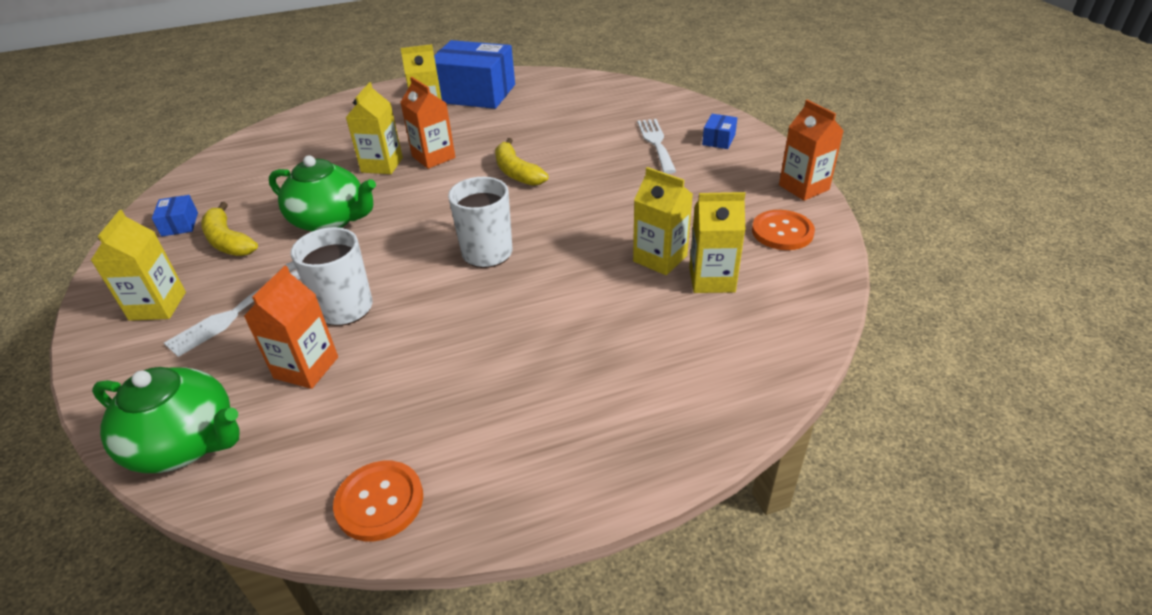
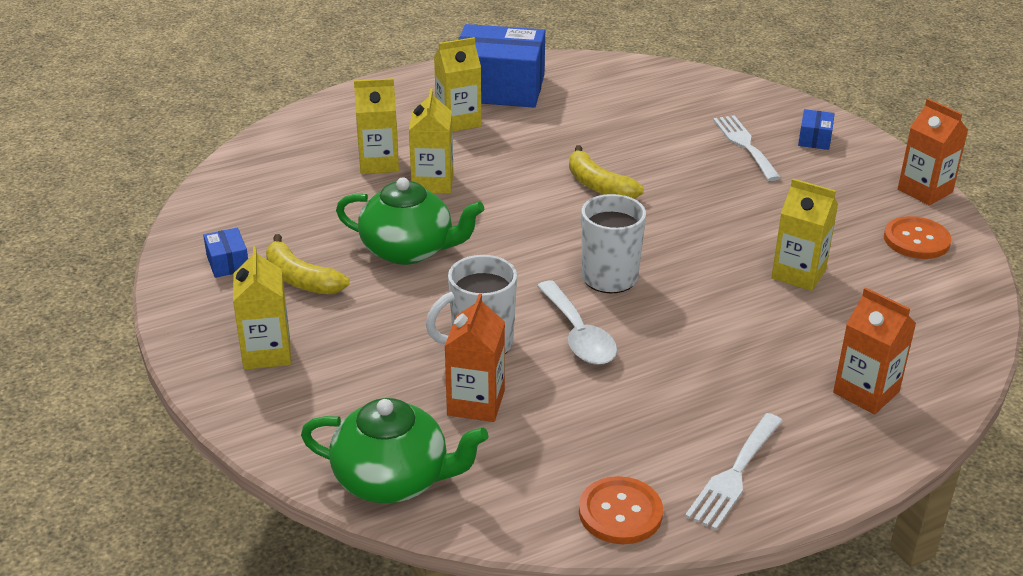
camera: 10 degrees left, 5 degrees down
white fork [164,270,301,357] -> white fork moved to [685,413,783,530]
orange carton [400,77,455,169] -> orange carton moved to [833,287,916,414]
yellow carton [689,192,746,293] -> yellow carton moved to [354,78,399,174]
none -> white spoon [537,281,617,365]

